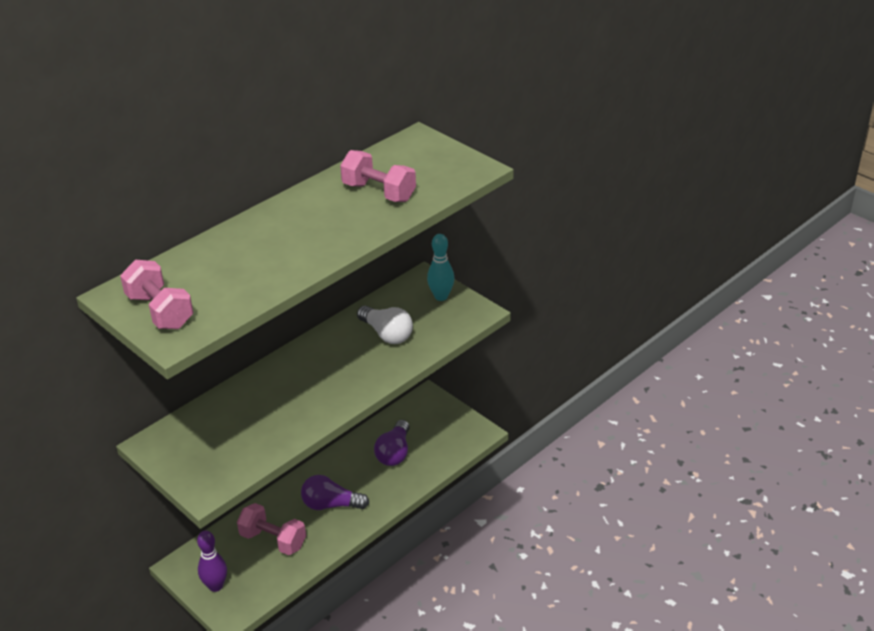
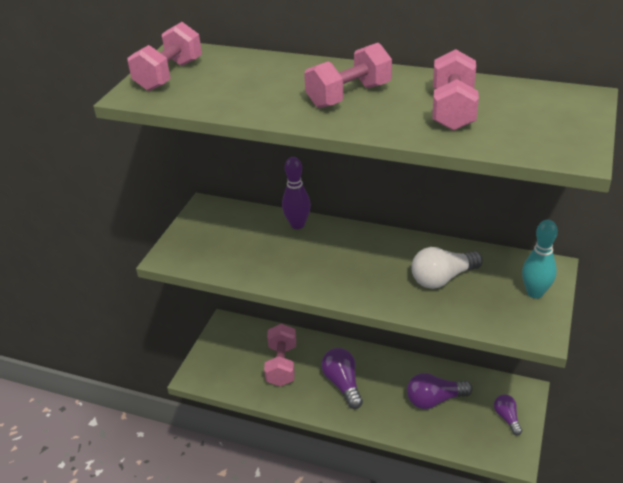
camera: 65 degrees right, 0 degrees up
purple bowling pin [197,531,227,592] -> purple bowling pin moved to [282,157,311,229]
white light bulb [357,306,413,344] -> white light bulb turned 45 degrees clockwise [411,247,483,289]
none -> pink dumbbell [304,43,392,108]
none -> purple light bulb [494,394,522,436]

